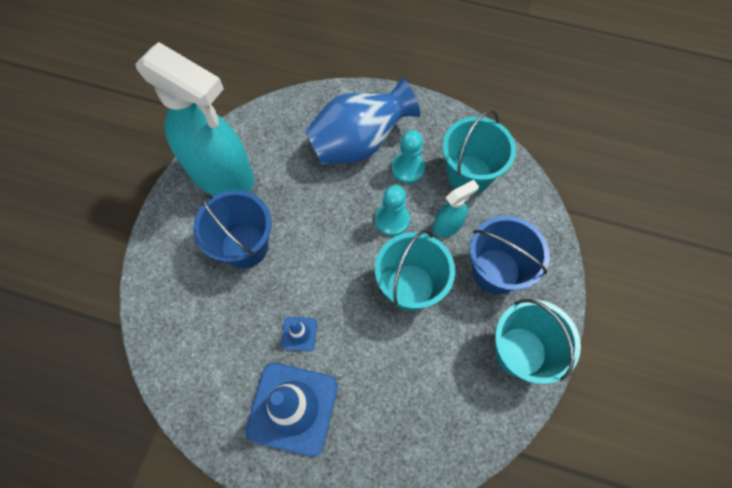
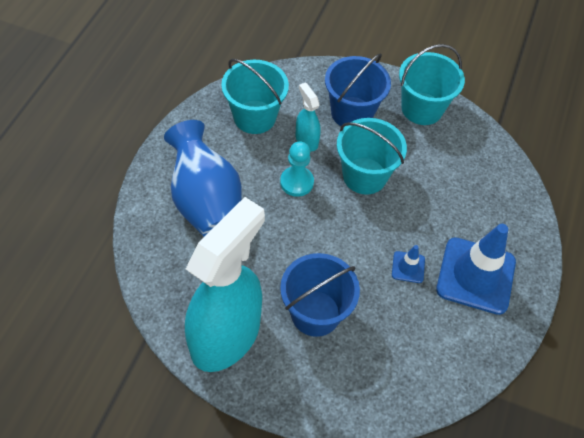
camera: 90 degrees left, 10 degrees down
turquoise pawn [392,130,425,184] -> none

